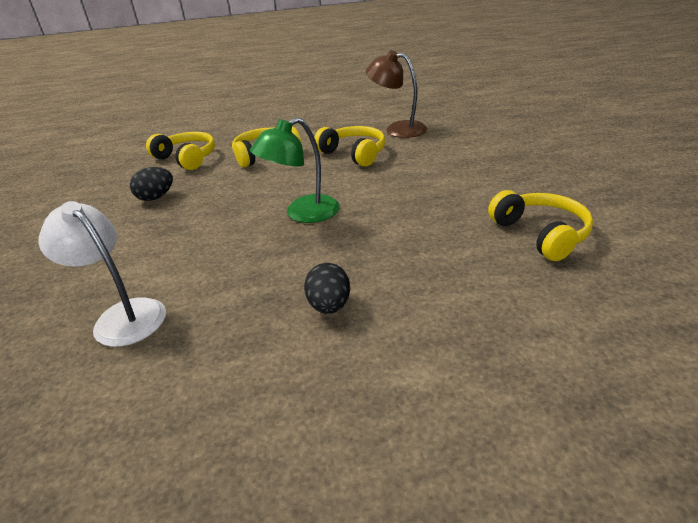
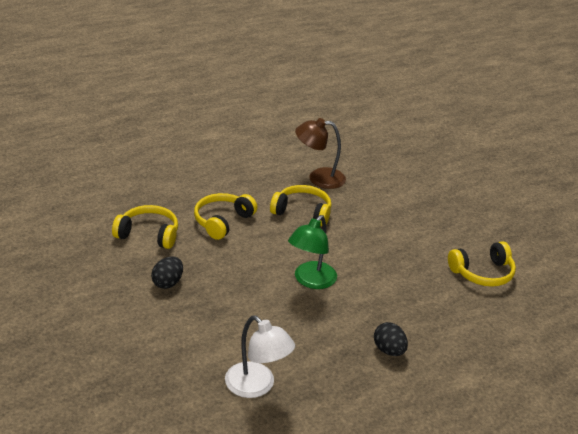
camera: 30 degrees left, 0 degrees up
white lamp [38,201,166,347] -> white lamp turned 150 degrees counterclockwise [225,316,295,398]
yellow headphones [488,190,593,261] -> yellow headphones turned 120 degrees clockwise [448,241,516,287]

